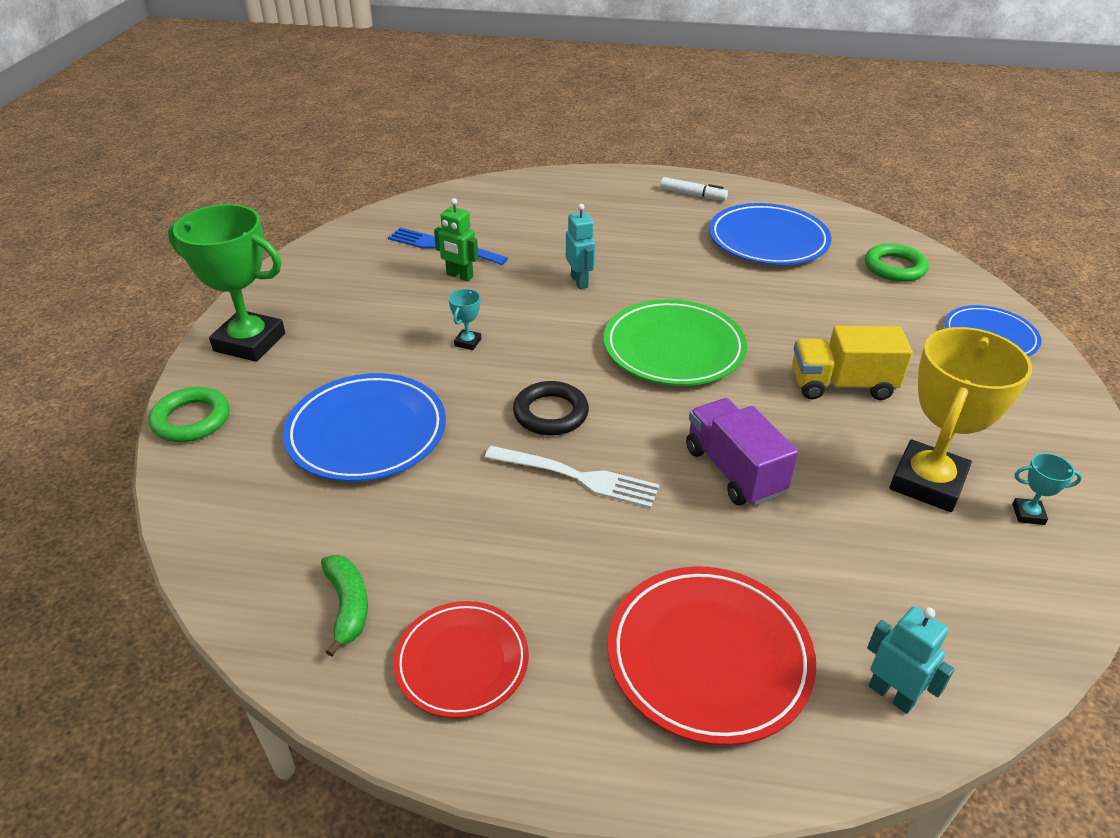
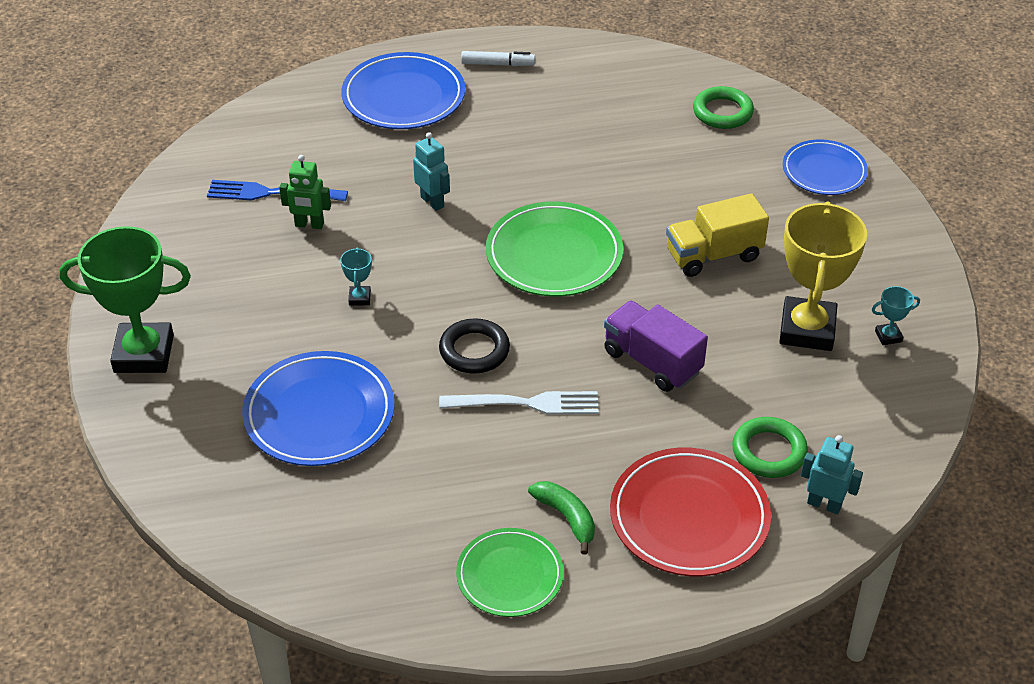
camera: 20 degrees left, 5 degrees up
green ring [149,387,229,442] -> green ring moved to [732,417,808,478]
green banana [321,555,368,657] -> green banana moved to [528,481,595,554]
red plate [393,601,529,718] -> green plate [456,528,564,617]
blue plate [709,203,832,265] -> blue plate moved to [341,52,465,129]

